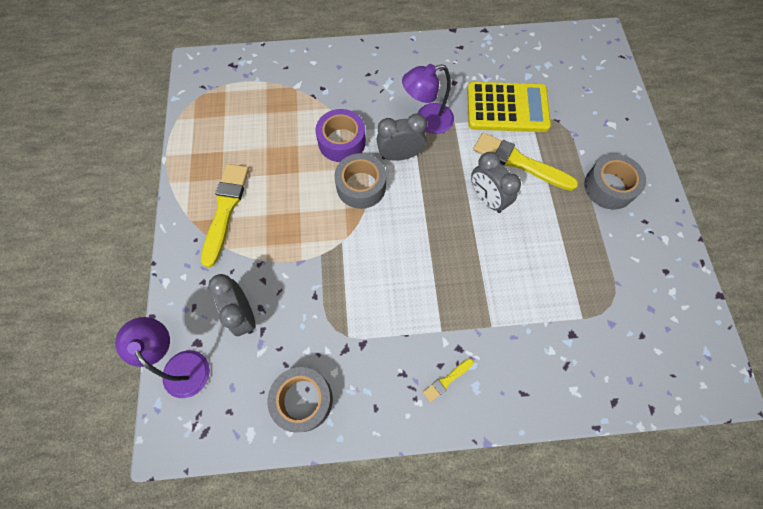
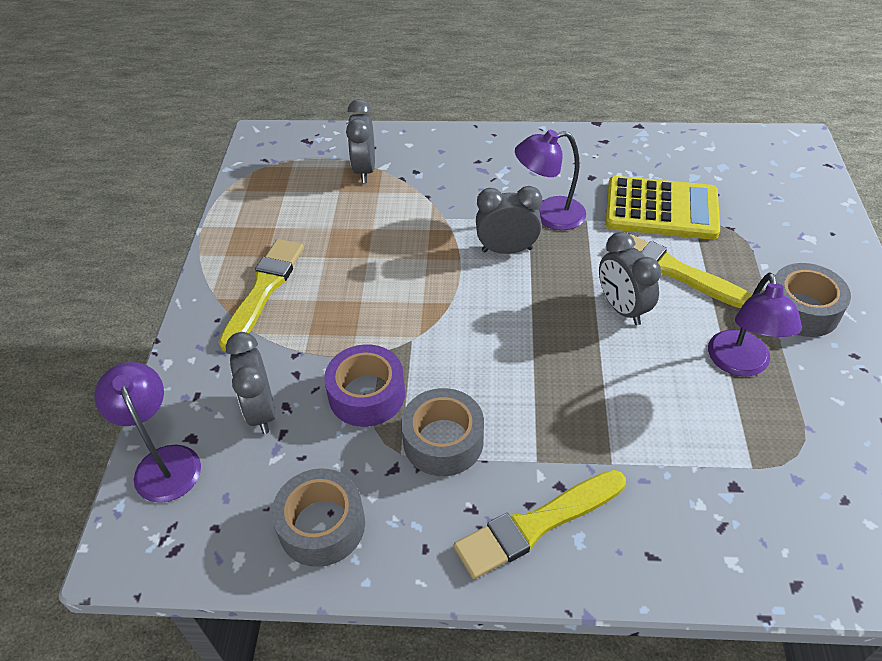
camera: 10 degrees right, 20 degrees down
purple tape [315,109,366,162] -> purple tape moved to [324,344,405,427]
grey tape [334,153,386,209] -> grey tape moved to [401,388,484,476]
yellow brush [423,358,474,402] -> yellow brush [454,470,626,579], size x2.13
none -> grey clock [346,99,375,183]
none -> purple lamp [708,272,802,377]

